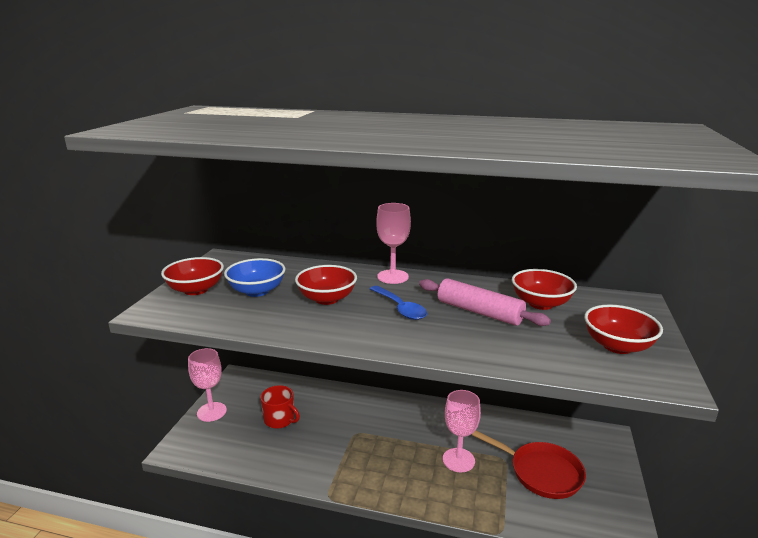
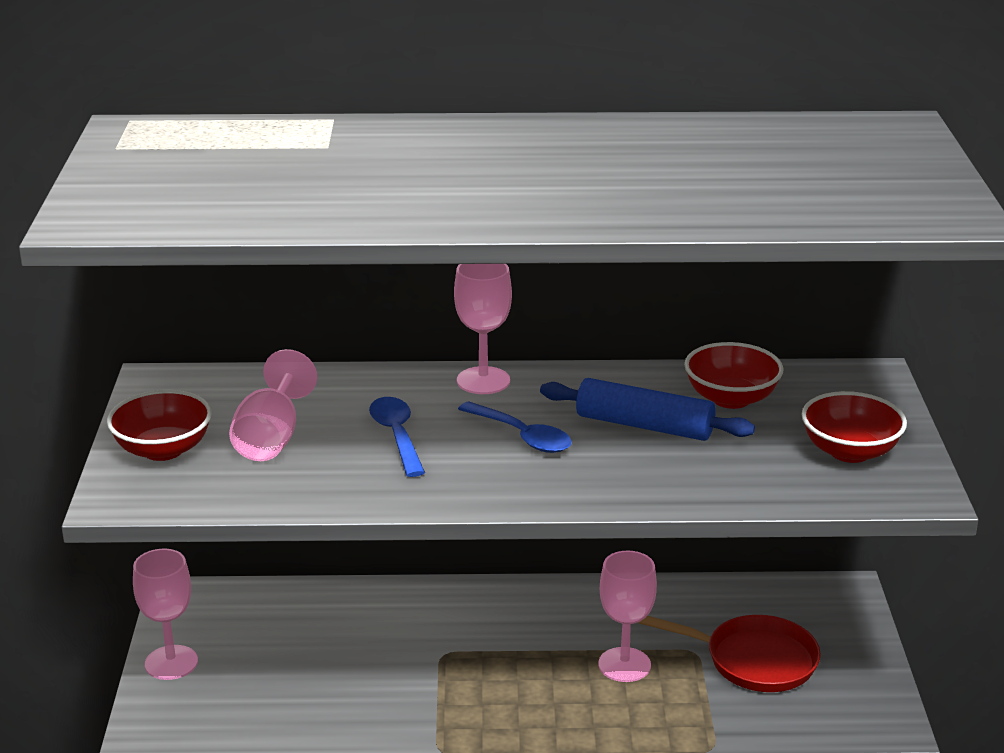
camera: 15 degrees left, 5 degrees up
blue bowl [224,258,286,297] -> pink goblet [229,349,317,461]
red mug [260,385,300,429] -> none
red bowl [295,265,357,305] -> blue spoon [369,397,425,477]
pink rolling pin [419,278,551,326] -> blue rolling pin [540,378,755,441]

